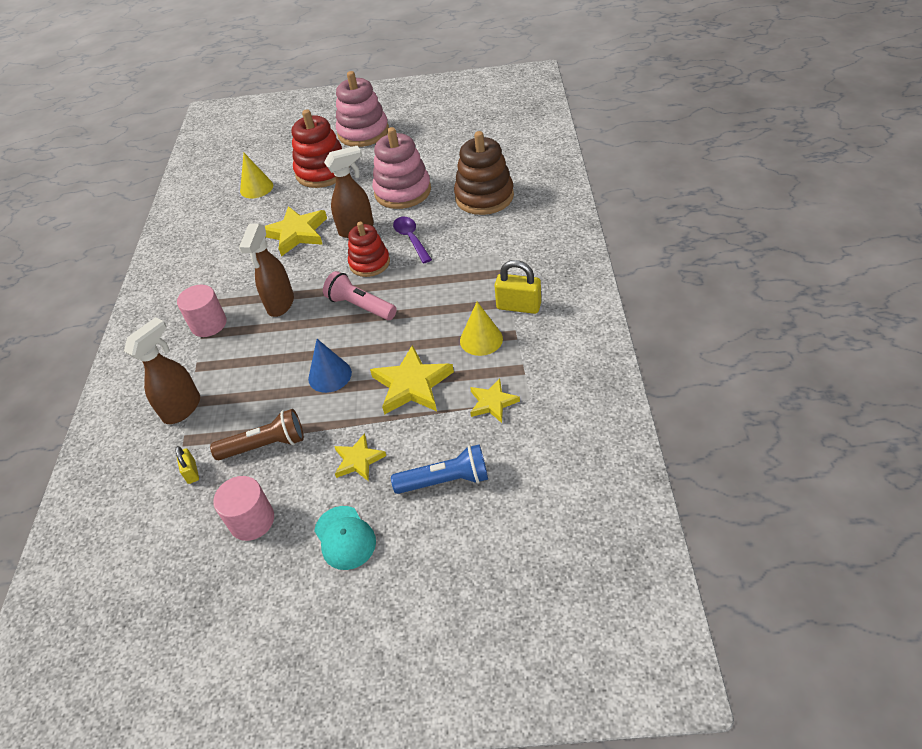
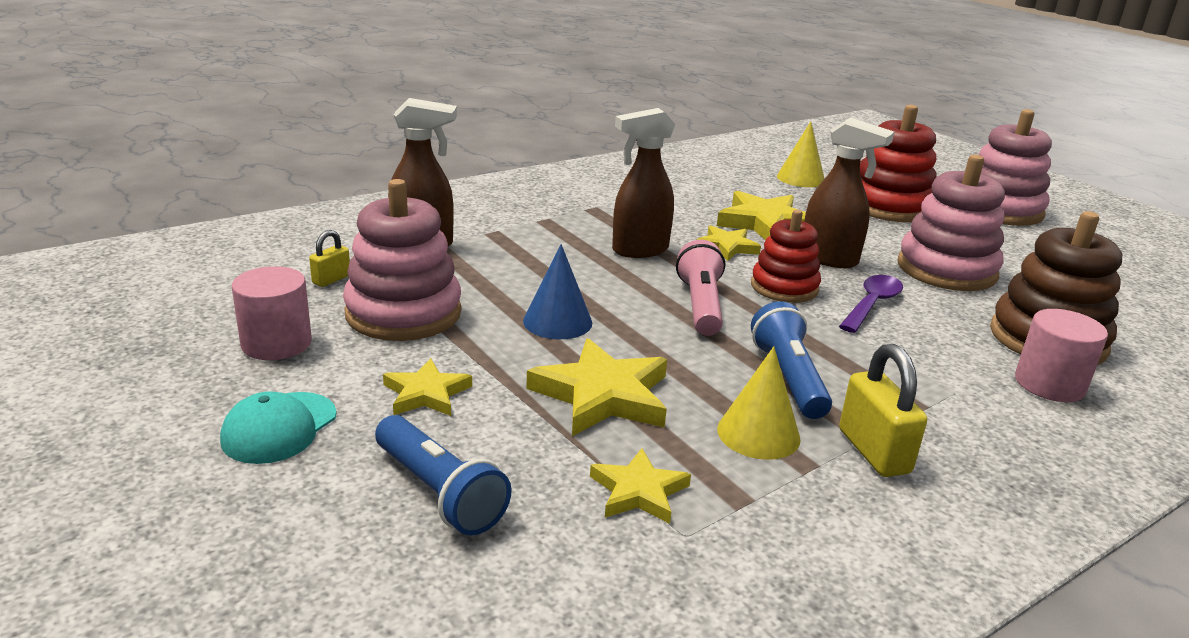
camera: 50 degrees right, 20 degrees down
pink cylinder [177,284,227,337] -> pink cylinder moved to [1015,309,1108,402]
brown flashlight [210,409,304,460] -> pink stacking toy [343,179,462,341]
none -> yellow star [696,225,761,261]
none -> blue flashlight [751,301,832,419]

